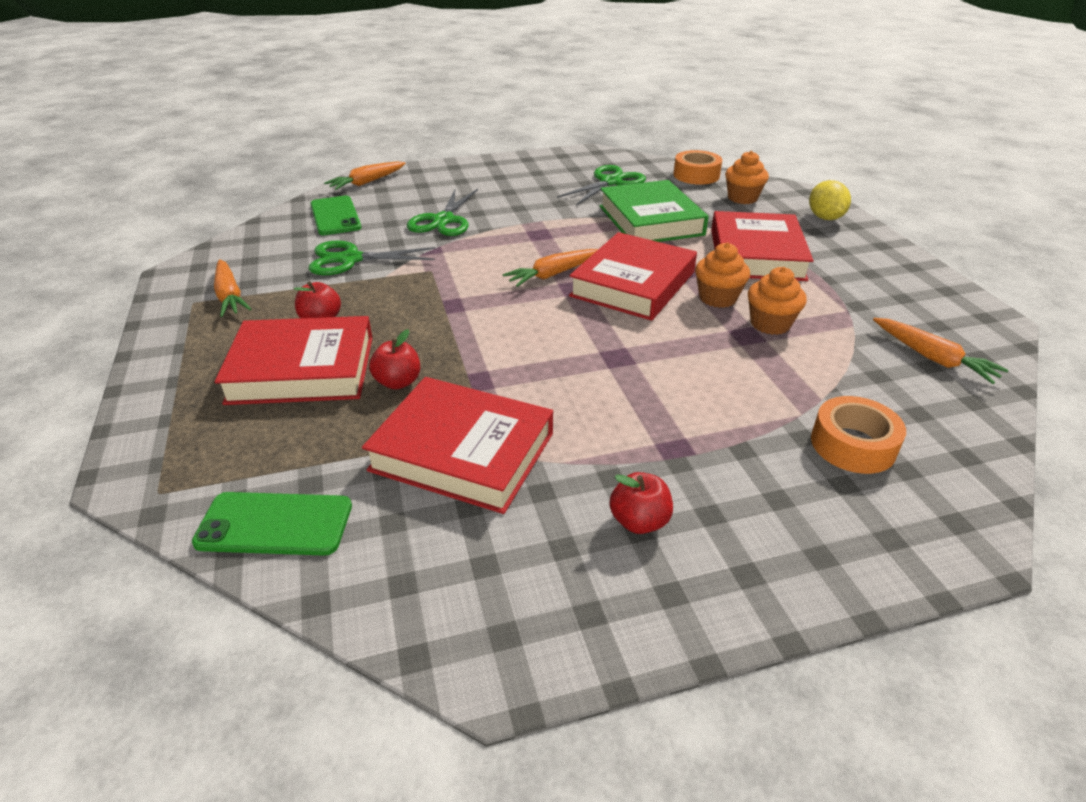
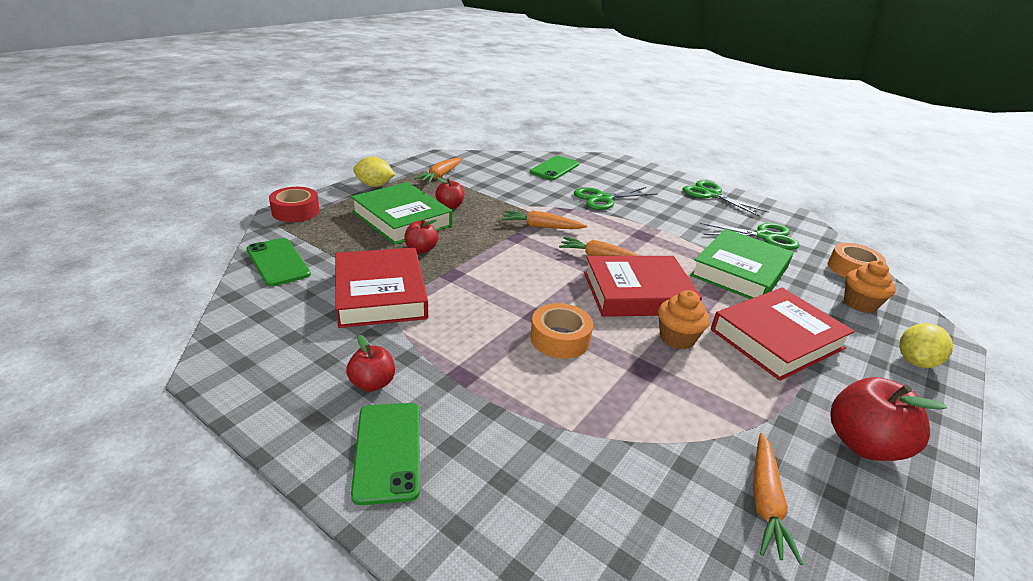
camera: 50 degrees right, 5 degrees down
red book [214,316,373,405] -> green book [351,182,453,245]
green scissors [308,241,435,275] -> green scissors moved to [682,180,769,216]
orange carrot [324,162,406,190] -> orange carrot moved to [502,211,587,229]
orange cupcake [748,267,807,335] -> none
orange tape [811,396,906,474] -> orange tape moved to [530,303,593,359]
none -> red tape [269,187,320,222]
none -> green phone [351,403,420,505]
none -> yellow lemon [353,157,395,187]
none -> red apple [831,377,947,461]

